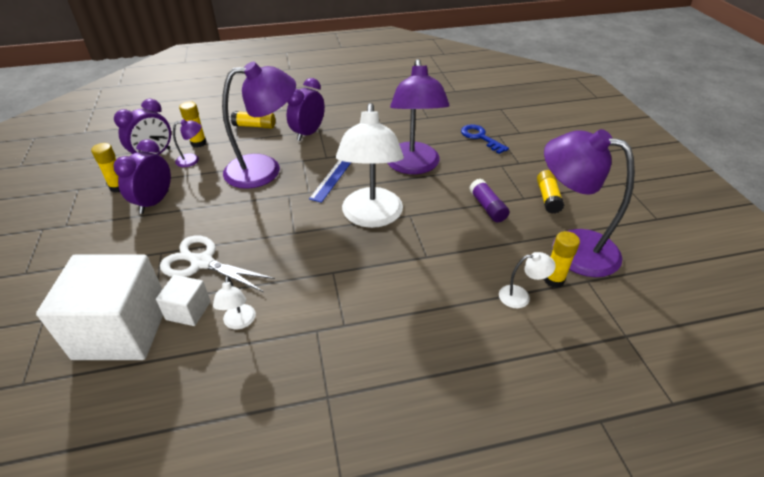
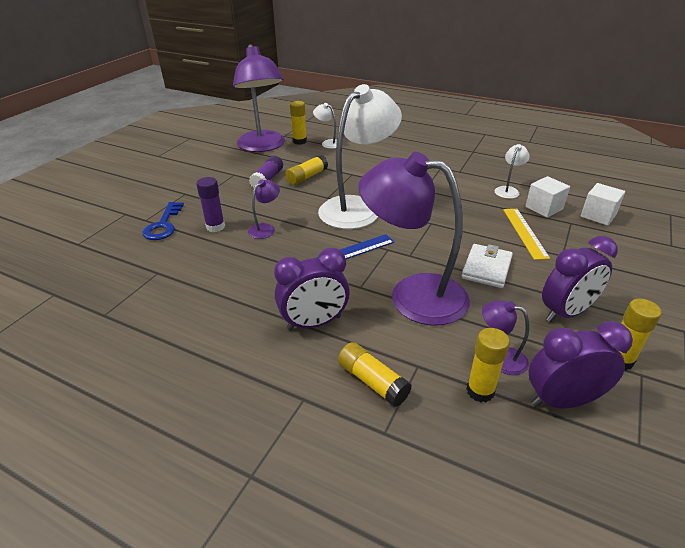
camera: 140 degrees left, 5 degrees down
white cube [36,255,163,360] -> white cube [581,183,625,226], size x0.47
white scissors [160,235,275,292] -> yellow ruler [503,209,550,260]
purple lamp [387,59,450,174] -> purple lamp [248,179,280,239], size x0.42
yellow glue stick [537,170,564,214] -> yellow glue stick moved to [285,155,328,185]
none -> purple glue stick [196,177,225,232]
none -> white wallet [461,244,513,288]

